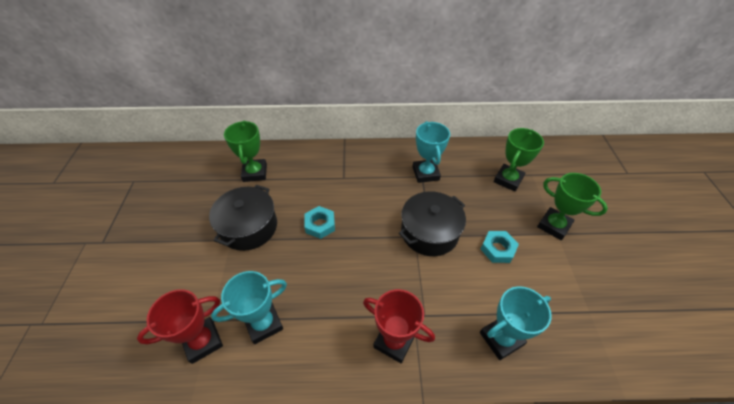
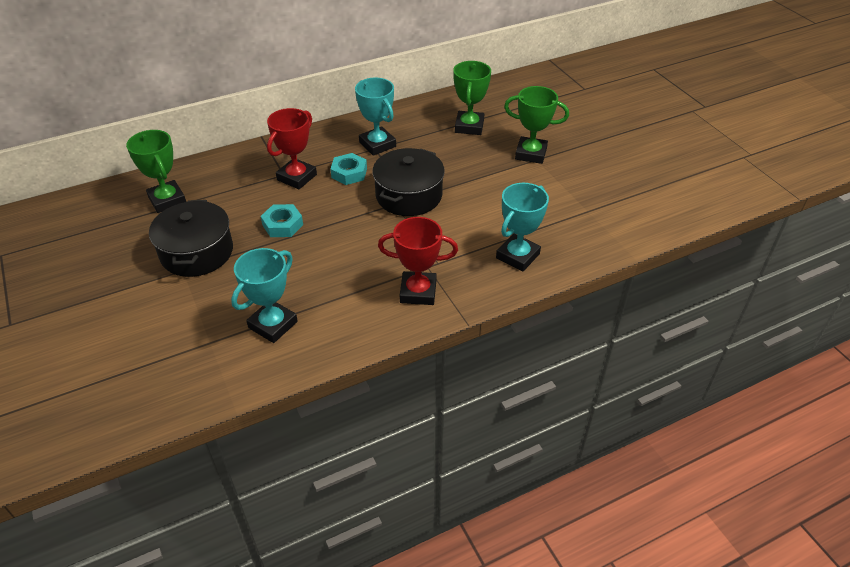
camera: 25 degrees left, 5 degrees down
red trophy [137,289,223,364] -> red trophy moved to [267,108,317,189]
turquoise nut [481,231,519,263] -> turquoise nut moved to [330,153,367,185]

